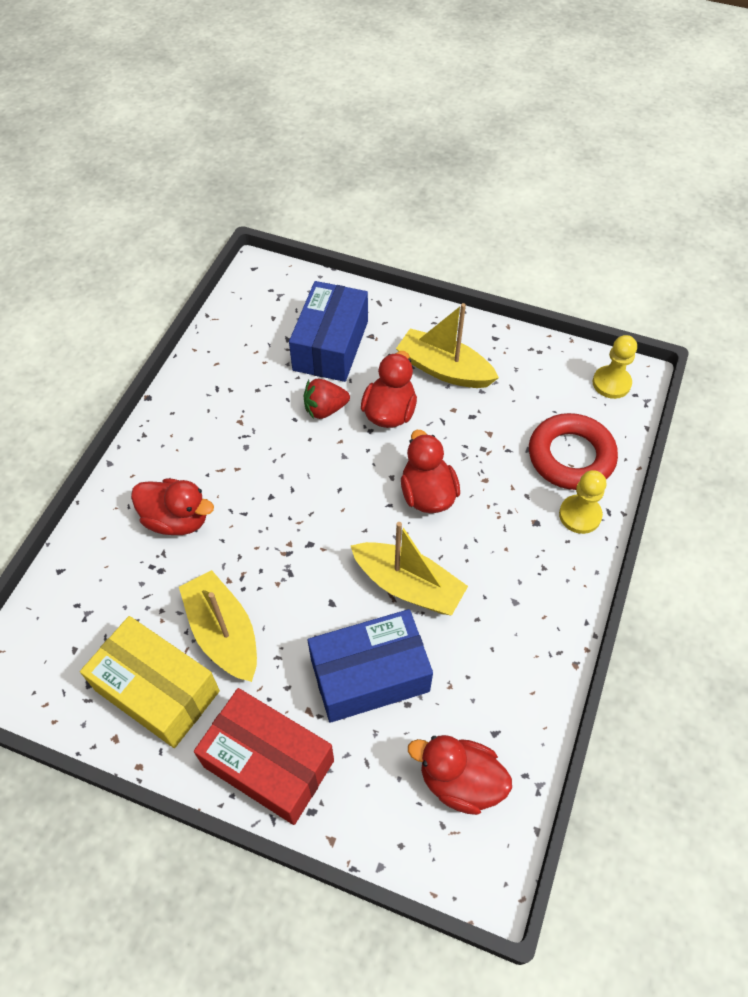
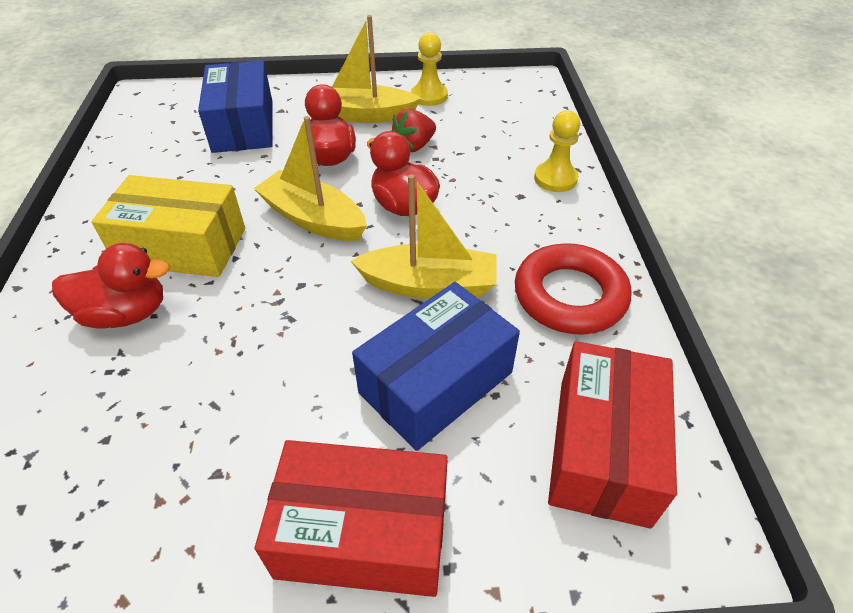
camera: 25 degrees left, 10 degrees down
yellow box [80,616,220,748] -> yellow box moved to [91,175,245,277]
yellow boat [179,570,257,682] -> yellow boat moved to [253,116,367,241]
red strawberry [303,379,350,419] -> red strawberry moved to [392,109,436,152]
red duck [408,735,512,815] -> red box [548,341,677,528]
red ring [529,413,618,490] -> red ring moved to [515,243,631,334]
yellow pawn [593,335,637,399] -> yellow pawn moved to [411,32,448,106]

